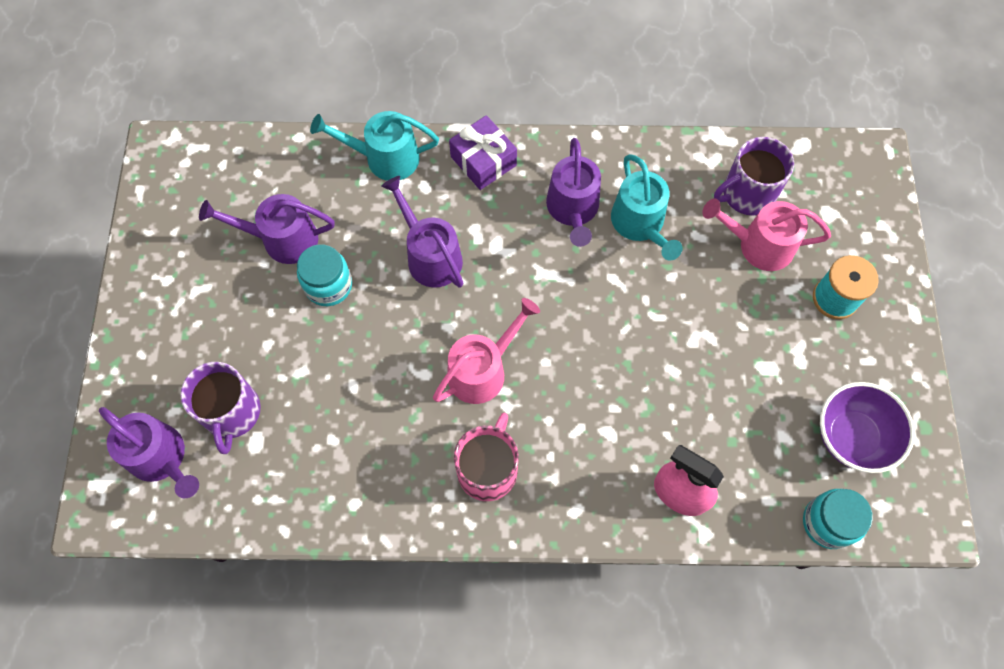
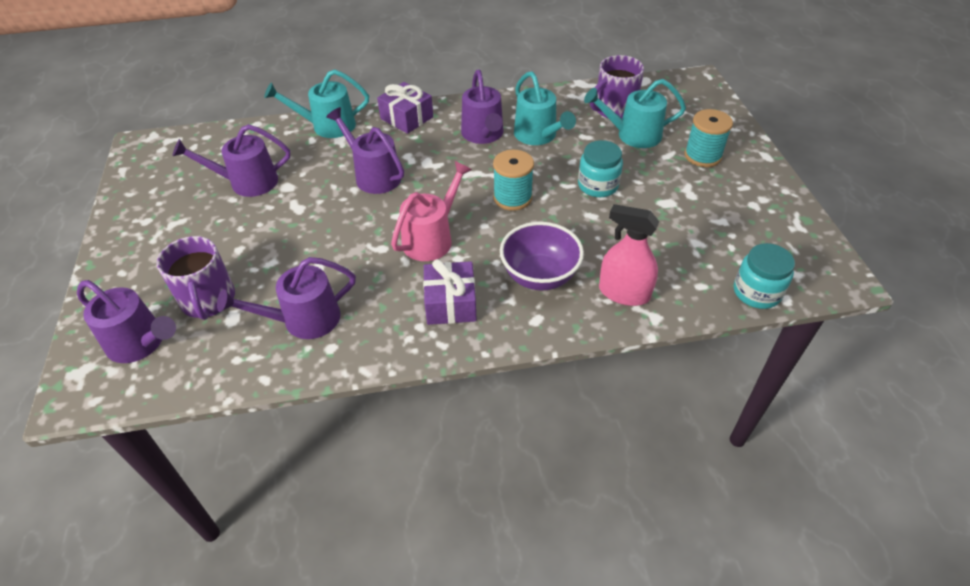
camera: 10 degrees left, 20 degrees down
turquoise jar [297,244,352,306] -> turquoise jar moved to [578,140,623,197]
pink mug [454,413,518,501] -> purple gift [423,259,477,325]
pink watering can [702,199,831,271] -> turquoise watering can [584,79,686,148]
purple bowl [820,382,915,473] -> purple bowl moved to [500,222,584,291]
none -> purple watering can [217,257,356,339]
none -> turquoise spool [493,150,534,211]

